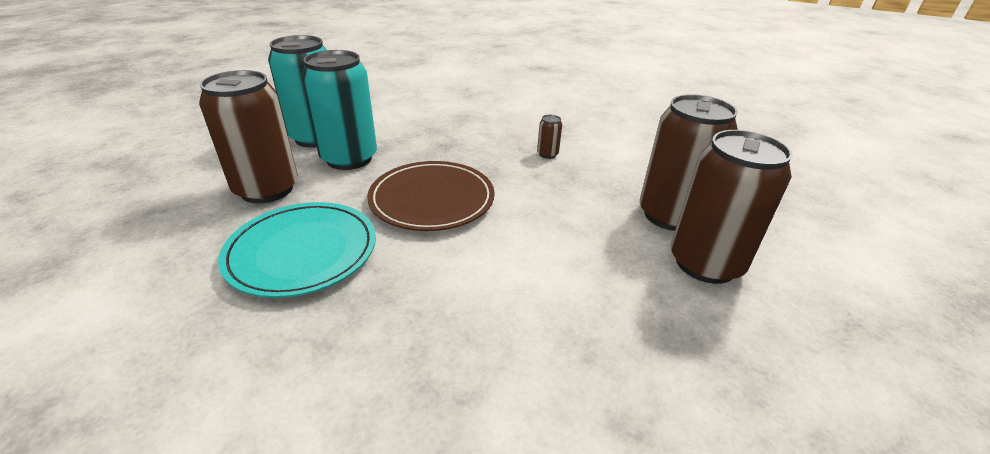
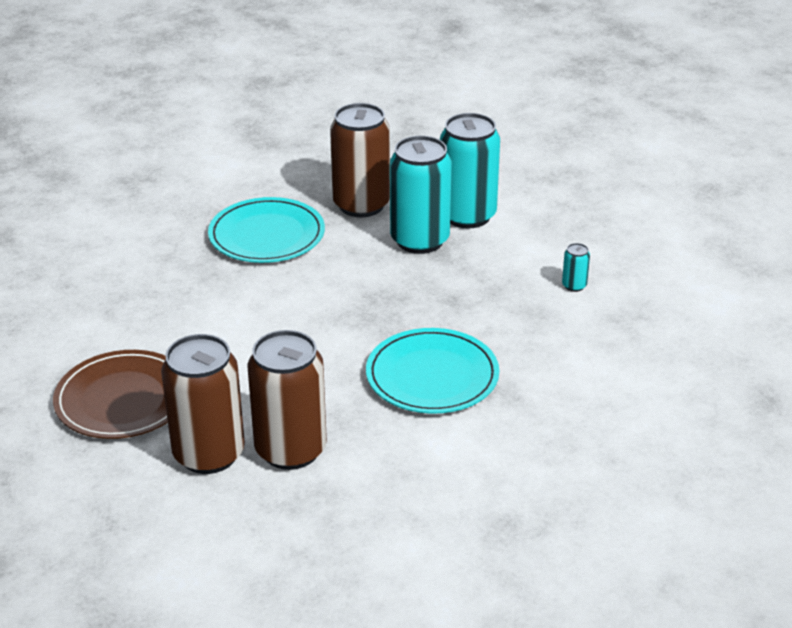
camera: 95 degrees right, 0 degrees up
brown plate [367,161,495,231] -> brown plate moved to [53,350,168,439]
brown can [537,115,562,159] -> turquoise plate [366,328,499,414]
none -> turquoise can [562,243,590,292]

